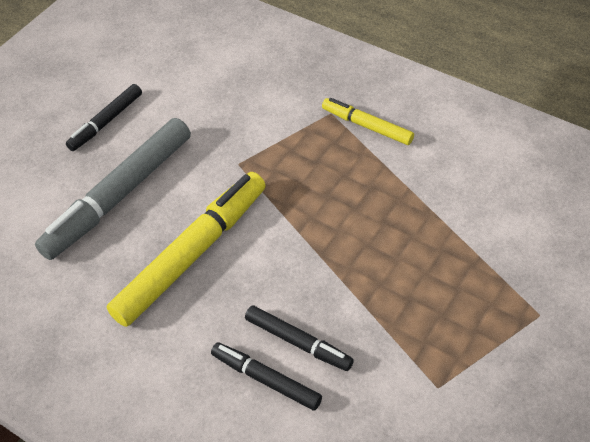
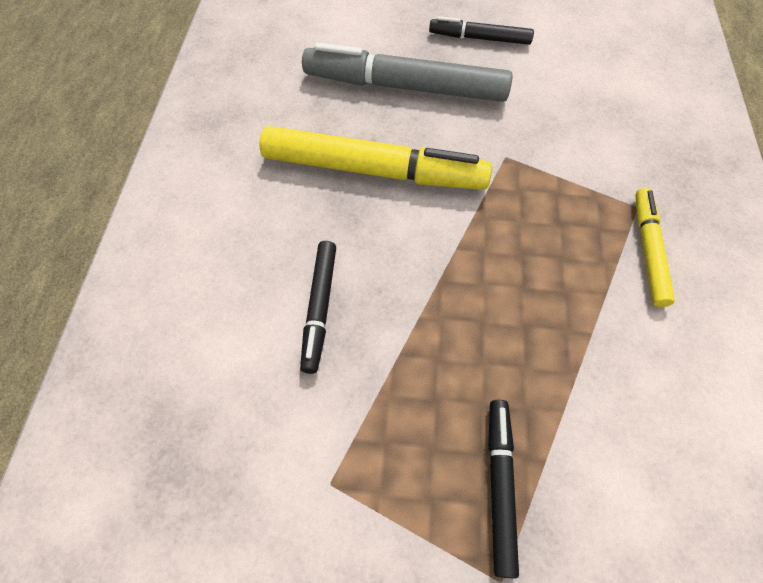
camera: 60 degrees right, 10 degrees up
black marker [211,342,322,411] -> black marker moved to [488,400,519,579]

